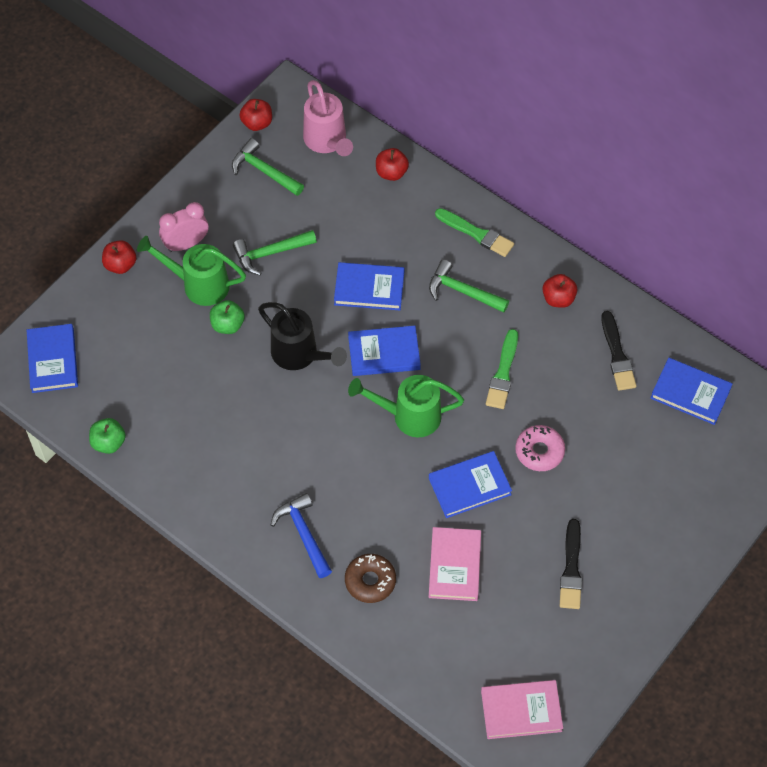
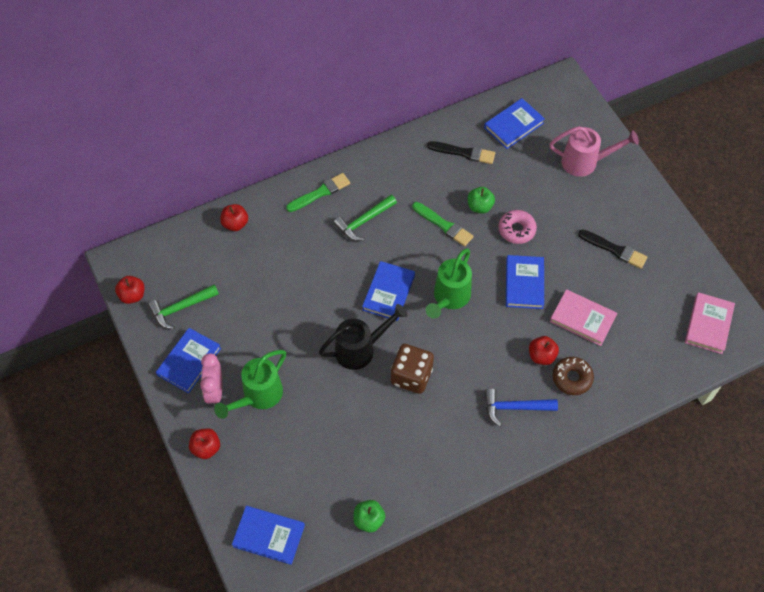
camera: 65 degrees left, 0 degrees up
green apple [210,300,245,334] -> green apple moved to [468,187,495,214]
green hammer [233,230,317,275] -> none
pink watering can [303,80,353,156] -> pink watering can moved to [549,126,639,177]
blue book [334,262,404,310] -> blue book moved to [156,328,221,393]
red apple [542,274,577,308] -> red apple moved to [529,336,559,365]
none -> brown dice [391,344,434,394]

